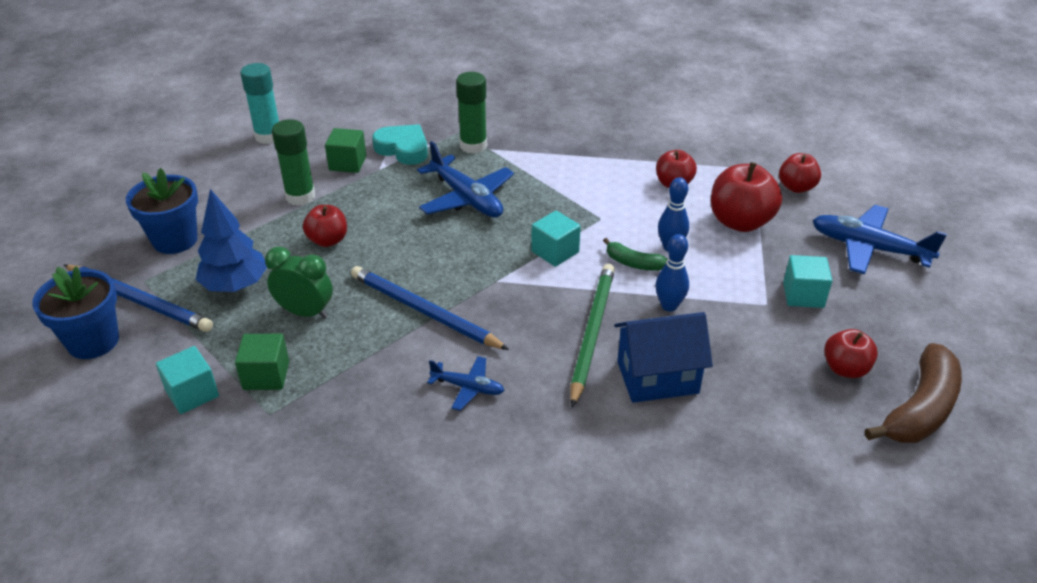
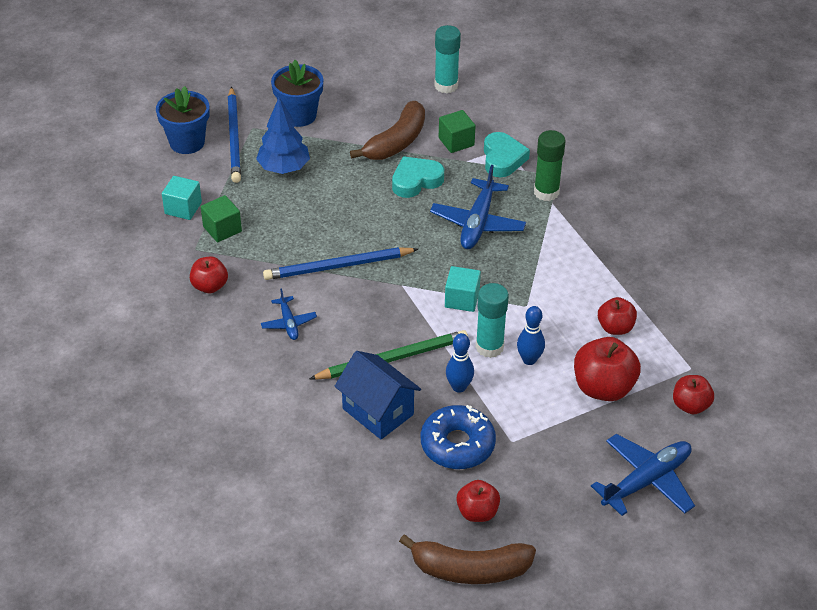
camera: 55 degrees right, 5 degrees up
green clock [265,247,333,319] -> none
green glue stick [272,119,315,206] -> brown banana [350,101,425,160]
red apple [303,205,347,247] -> red apple moved to [190,257,228,293]
blue pencil [351,266,509,350] -> blue pencil turned 105 degrees counterclockwise [263,247,418,280]
green banana [603,238,667,271] -> turquoise glue stick [476,283,509,358]
turquoise cube [783,255,832,308] -> none
blue plane [812,205,947,274] -> blue plane turned 60 degrees clockwise [591,434,695,516]
none -> turquoise heart [392,156,444,198]
none -> blue donut [421,405,496,469]

